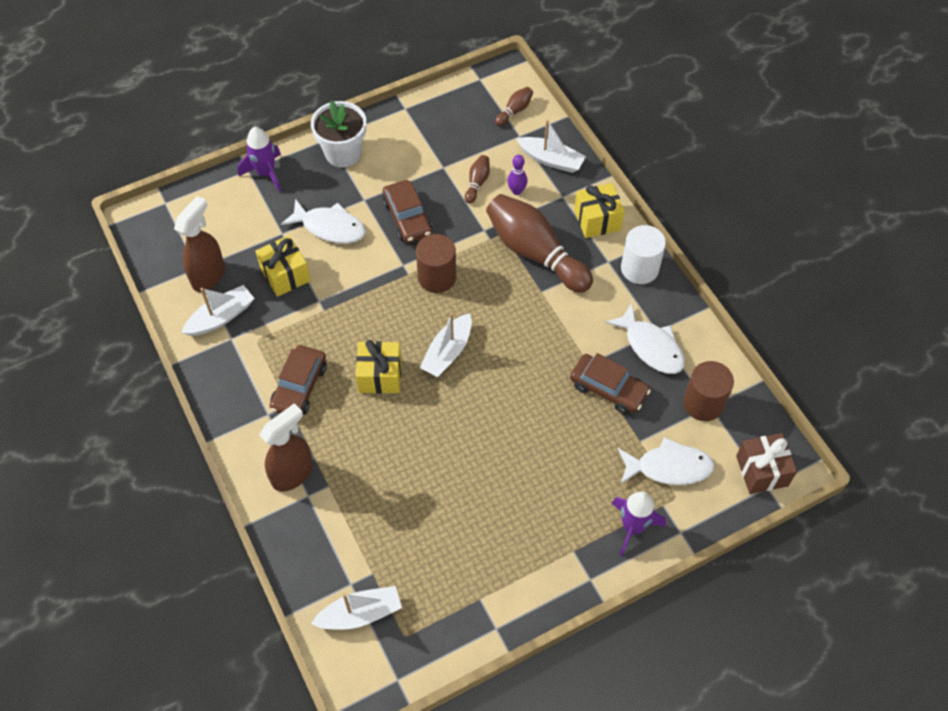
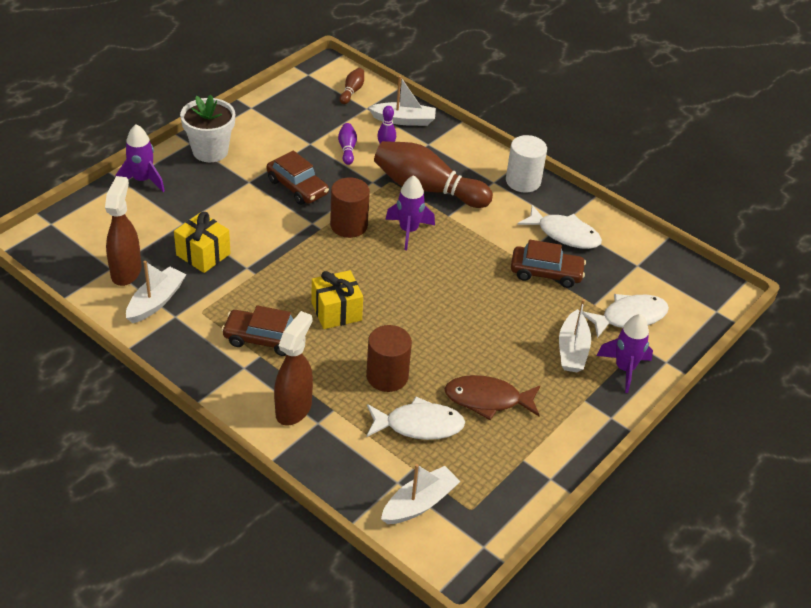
camera: 25 degrees left, 15 degrees down
brown car [270,345,327,415] -> brown car turned 105 degrees clockwise [221,305,293,356]
white fish [281,199,366,244] -> white fish moved to [367,397,465,440]
white boat [419,313,472,377] -> white boat moved to [559,299,591,372]
brown bowling pin [465,155,490,204] -> purple bowling pin [338,123,357,165]
yellow gift [574,183,625,238] -> none
brown cylinder [683,361,734,421] -> brown cylinder moved to [366,325,412,392]
brown gift [736,433,797,494] -> none
none -> purple rocket [385,175,435,250]
none -> brown fish [445,375,540,420]

